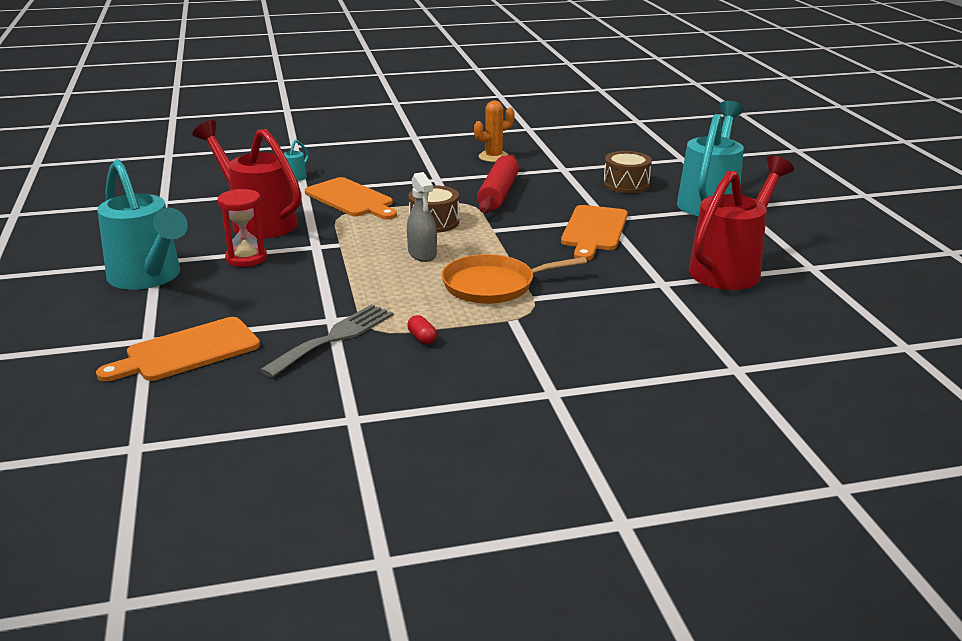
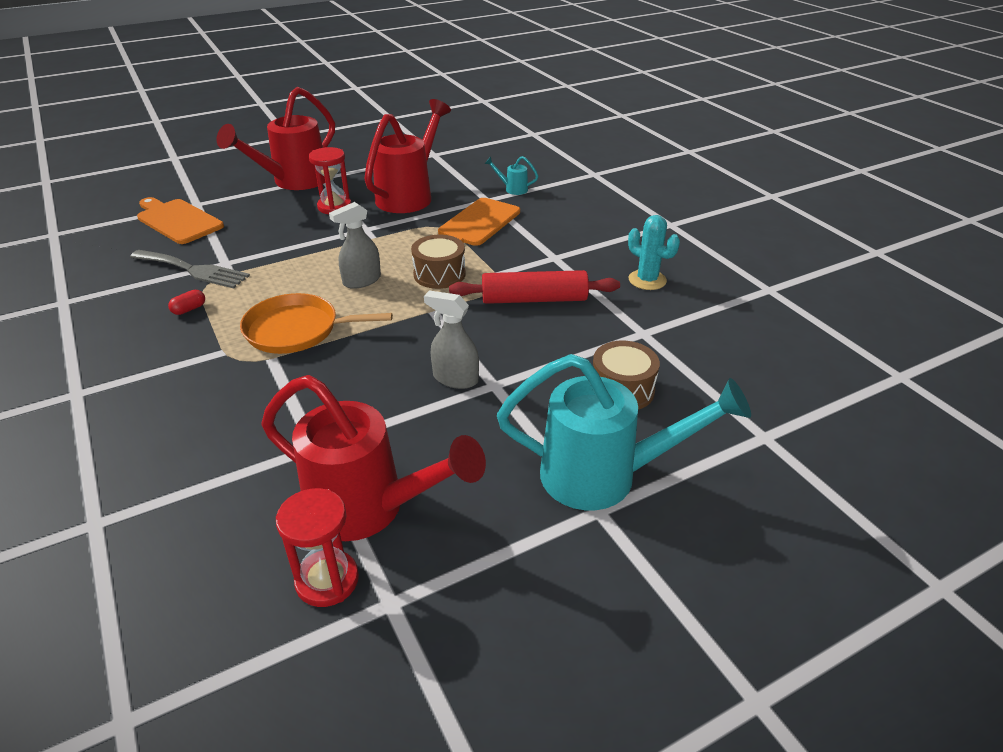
camera: 75 degrees right, 10 degrees up
turquoise watering can [97,159,188,290] -> red watering can [216,87,335,190]
orange pan [441,254,587,304] -> orange pan turned 60 degrees counterclockwise [240,293,393,354]
orange cactus [474,101,515,162] -> turquoise cactus [628,215,680,290]
orange cutting board [561,205,628,260] -> grey spray bottle [424,291,479,389]
none -> red hourglass [276,488,359,607]

